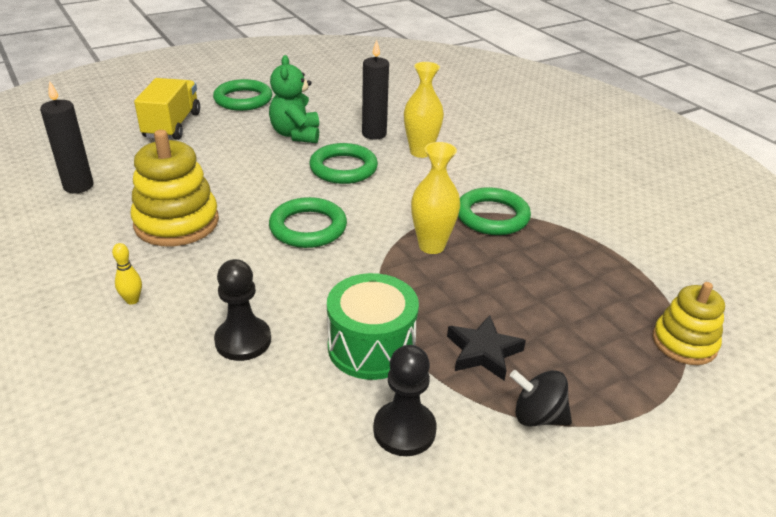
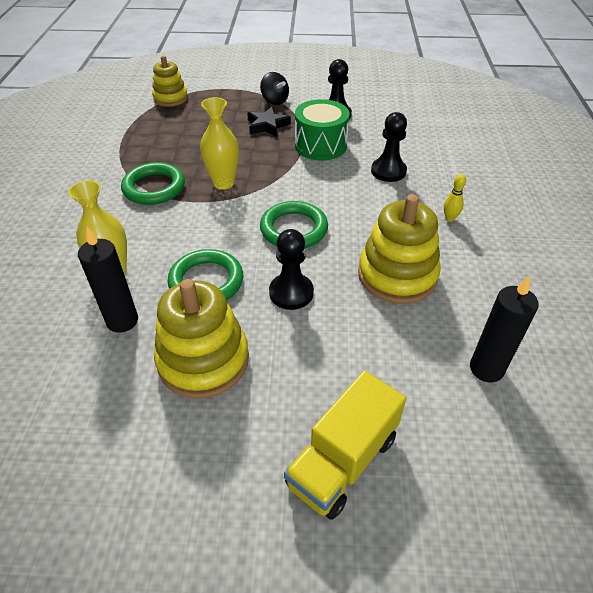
camera: 145 degrees left, 10 degrees up
green ring [213,79,272,111] -> none
green teddy bear [269,55,319,143] -> yellow stacking toy [154,279,249,398]
none -> black pawn [269,229,314,310]

